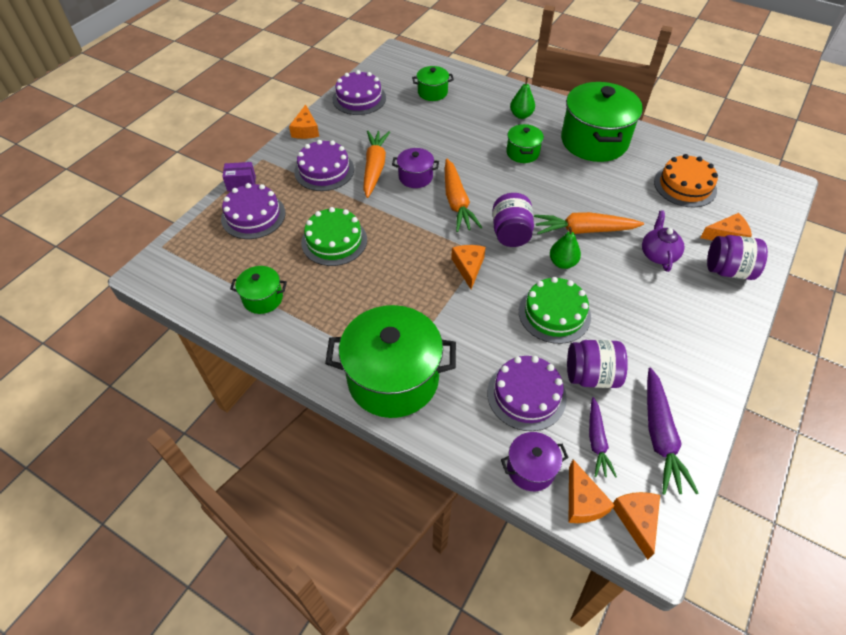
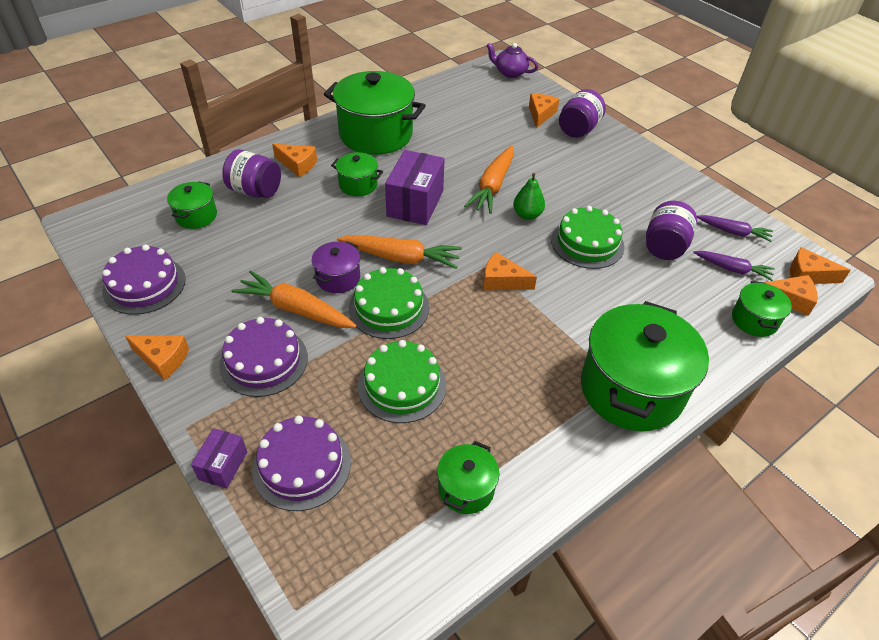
camera: 70 degrees left, 5 degrees down
purple cake [487,356,567,431] -> none
purple jar [493,193,534,247] -> purple jar moved to [222,149,281,198]
purple pot [501,432,569,491] -> green pot [732,281,792,337]
green pear [510,77,535,119] -> orange cheese [272,144,317,177]
purple teapot [642,211,684,272] -> purple teapot moved to [486,43,538,78]
purple carrot [647,367,699,495] -> purple carrot [697,215,773,242], size x0.63
orange cake [654,154,718,207] -> none
none -> green cake [349,267,429,339]
none -> purple box [385,150,445,225]

